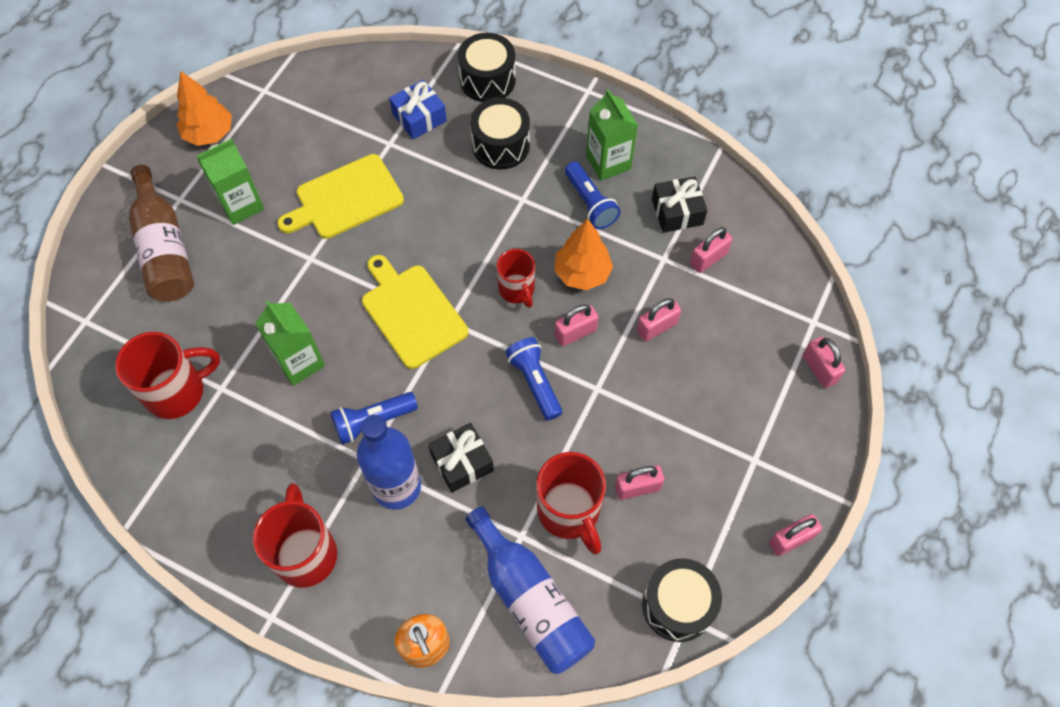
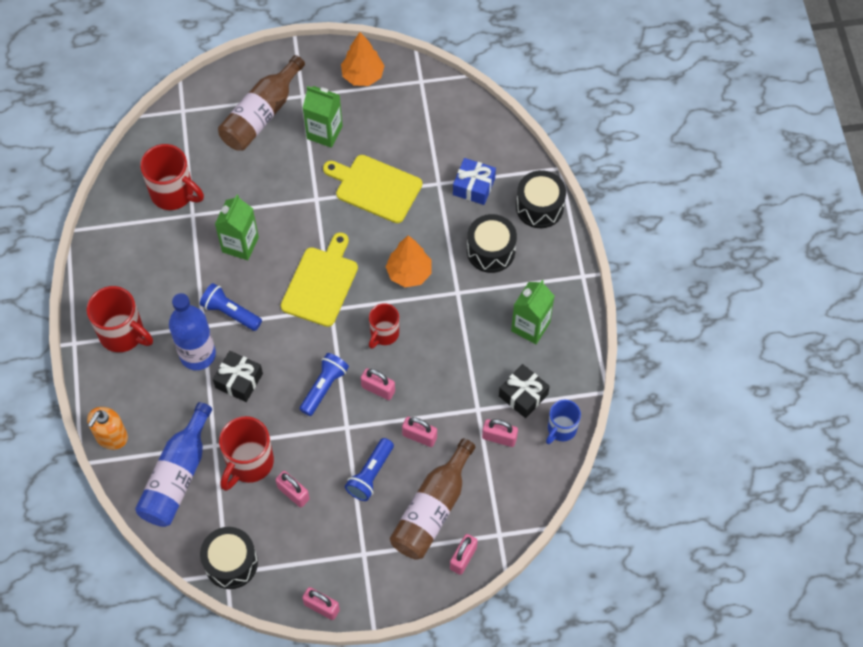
camera: 55 degrees right, 0 degrees up
red mug [253,483,337,588] -> red mug turned 75 degrees clockwise [87,286,153,352]
orange tree [554,219,613,290] -> orange tree moved to [386,235,431,287]
blue flashlight [565,162,621,229] -> blue flashlight moved to [345,438,394,501]
none -> brown bottle [390,439,475,560]
none -> blue mug [546,400,581,444]

